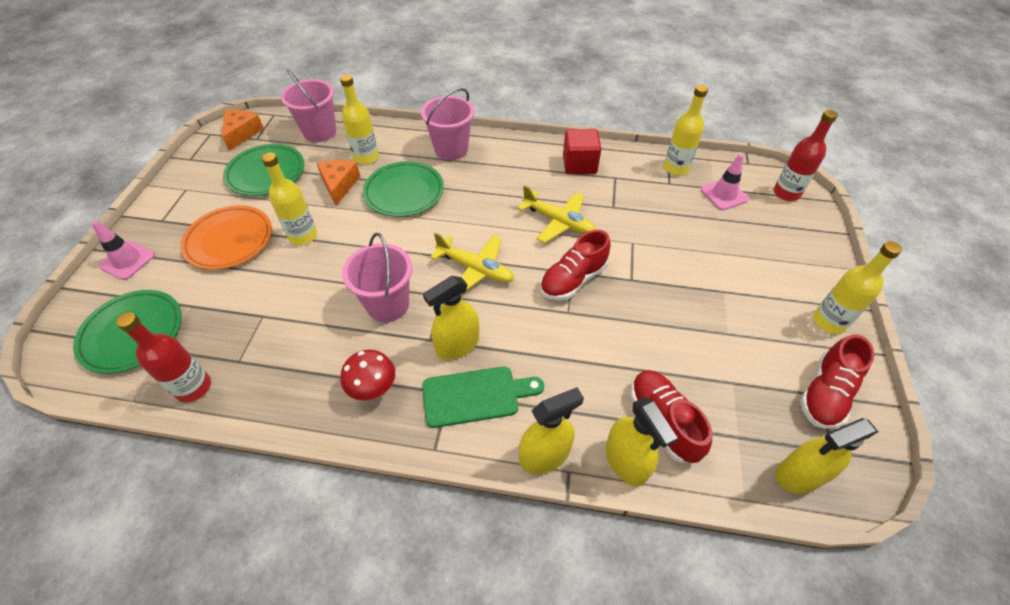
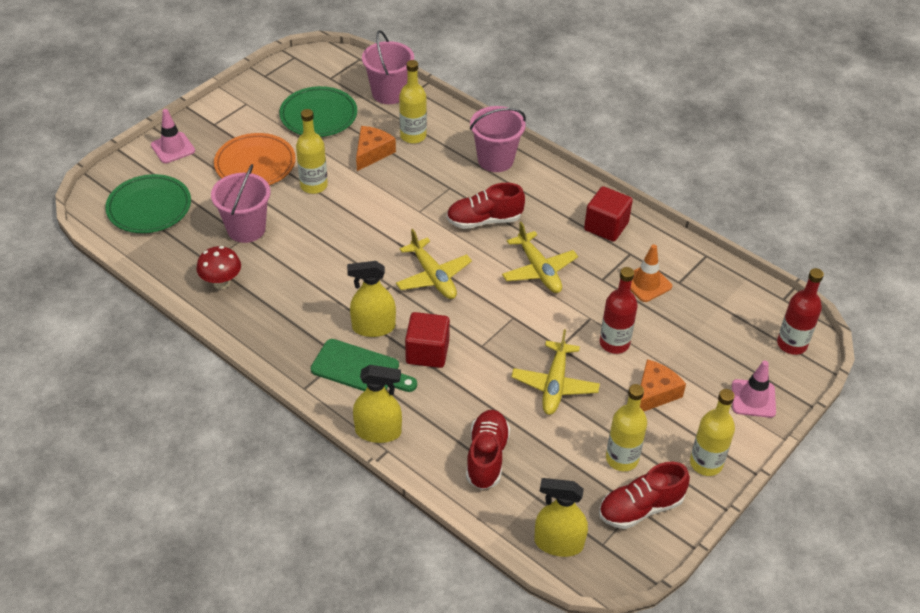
camera: 30 degrees right, 5 degrees down
red bottle [116,312,211,402] -> red bottle moved to [599,267,638,354]
orange cheese [222,110,264,151] -> orange cheese moved to [640,359,686,411]
red mushroom [341,349,395,401] -> red mushroom moved to [196,246,241,289]
pink bucket [342,233,412,322] -> pink bucket moved to [211,164,271,243]
green plate [363,161,444,217] -> none
red shoe [540,230,611,300] -> red shoe moved to [446,183,525,229]
yellow spray bottle [606,397,678,486] -> none
yellow bottle [664,85,708,175] -> yellow bottle moved to [606,384,647,471]
pink traffic cone [701,154,749,210] -> pink traffic cone moved to [732,361,776,418]
none -> red cube [405,312,450,368]
none -> yellow plane [511,329,600,415]
none -> orange traffic cone [631,244,672,302]

